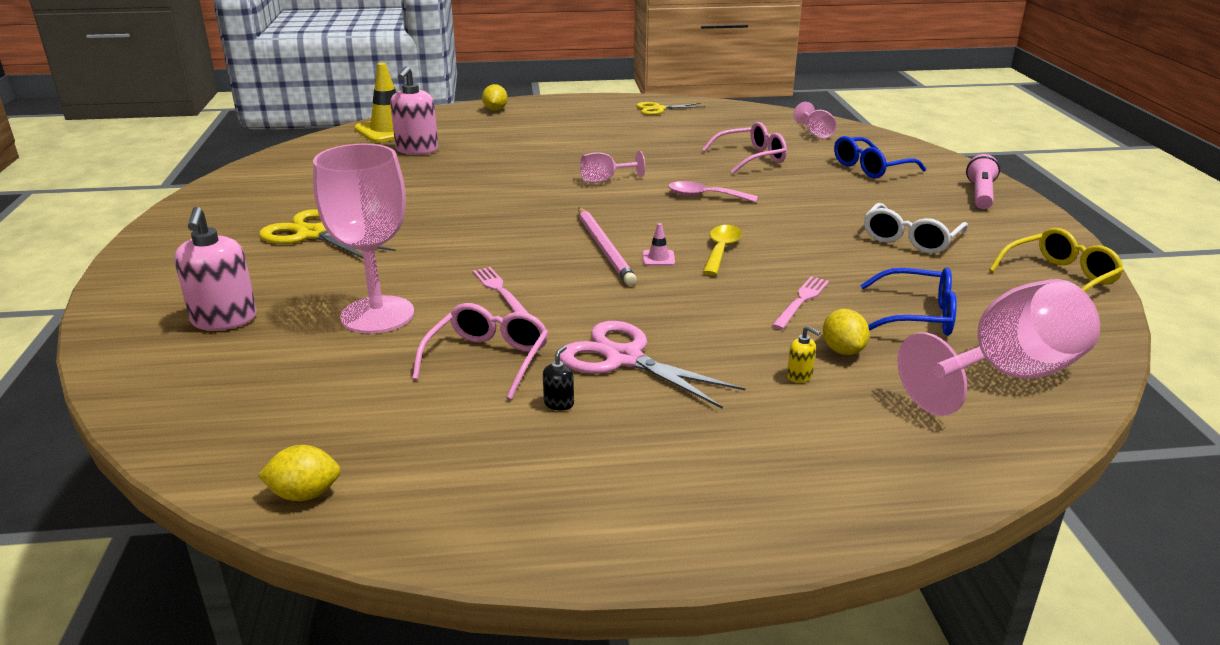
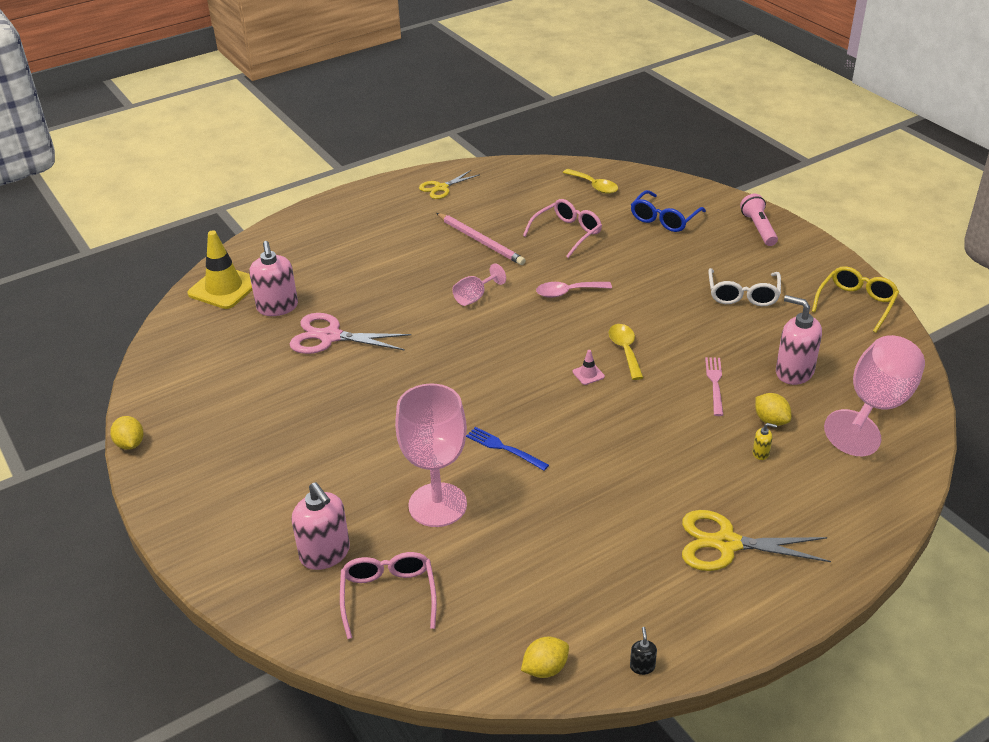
camera: 25 degrees left, 10 degrees up
yellow scissors [259,209,396,259] -> yellow scissors moved to [682,510,831,571]
pink glasses [412,303,548,399] -> pink glasses moved to [340,552,437,639]
pink fork [473,267,529,314] -> blue fork [466,427,549,471]
yellow lemon [482,84,508,111] -> yellow lemon moved to [110,416,144,450]
black soap dispenser [543,346,574,410] -> black soap dispenser moved to [630,627,657,675]
pink scissors [560,321,745,409] -> pink scissors moved to [290,313,411,354]
pink pencil [578,208,637,286] -> pink pencil moved to [436,213,526,265]
pink goblet [794,102,837,138] -> yellow spoon [563,169,618,194]
blue glasses [860,268,957,336] -> pink soap dispenser [776,295,822,385]

